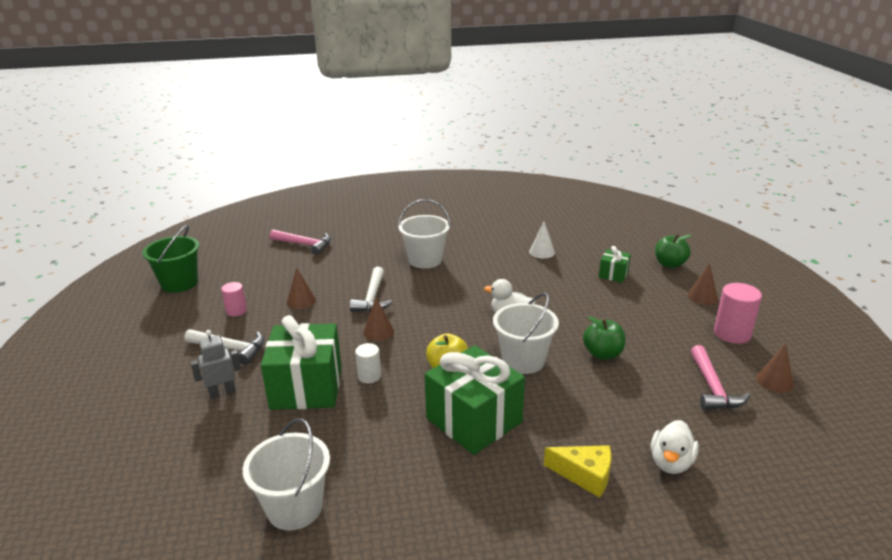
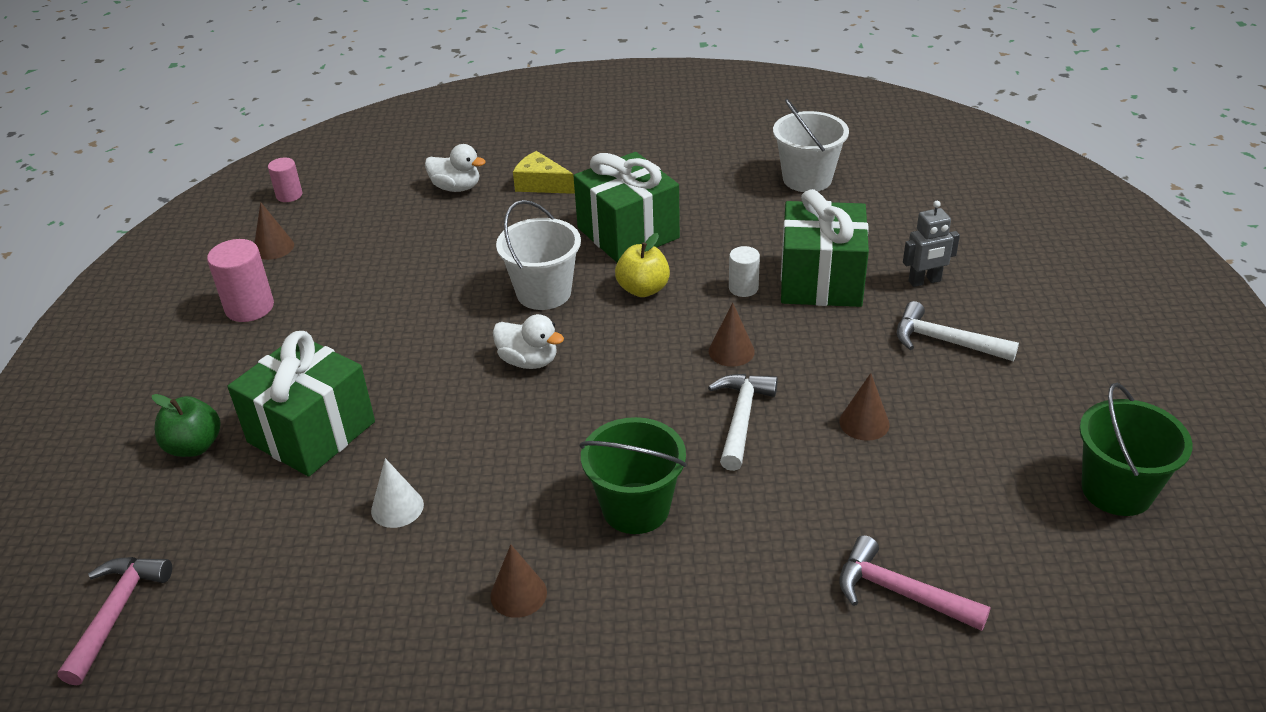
camera: 170 degrees left, 10 degrees up
pink cylinder [221,282,247,316] -> pink cylinder moved to [268,157,302,202]
white bucket [398,199,451,268] -> green bucket [579,417,687,534]
green apple [583,316,625,360] -> none
green gift [599,246,631,283] -> green gift [228,331,375,477], size x2.07
white duck [651,420,699,474] -> white duck turned 75 degrees clockwise [425,144,486,192]
brown cone [687,263,718,305] -> brown cone moved to [490,544,547,618]
pink hammer [691,345,750,410] -> pink hammer moved to [57,557,172,686]

